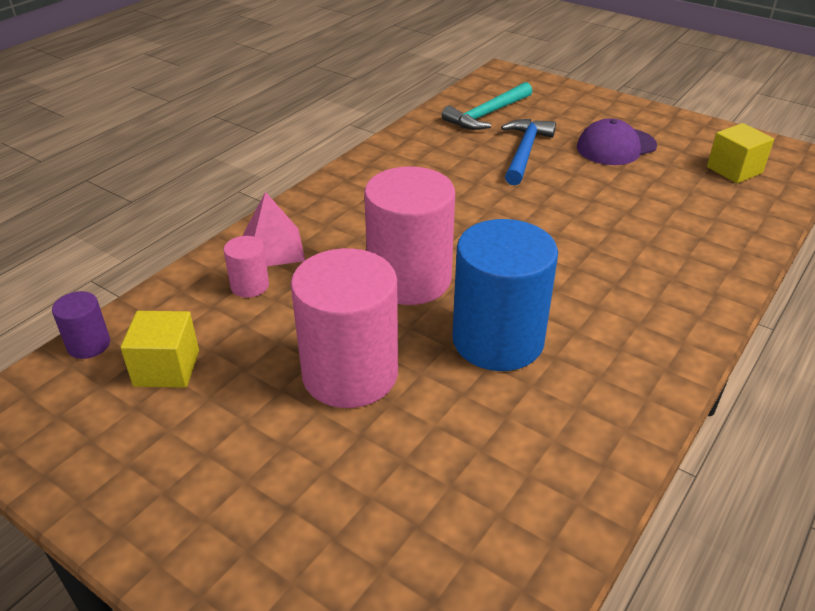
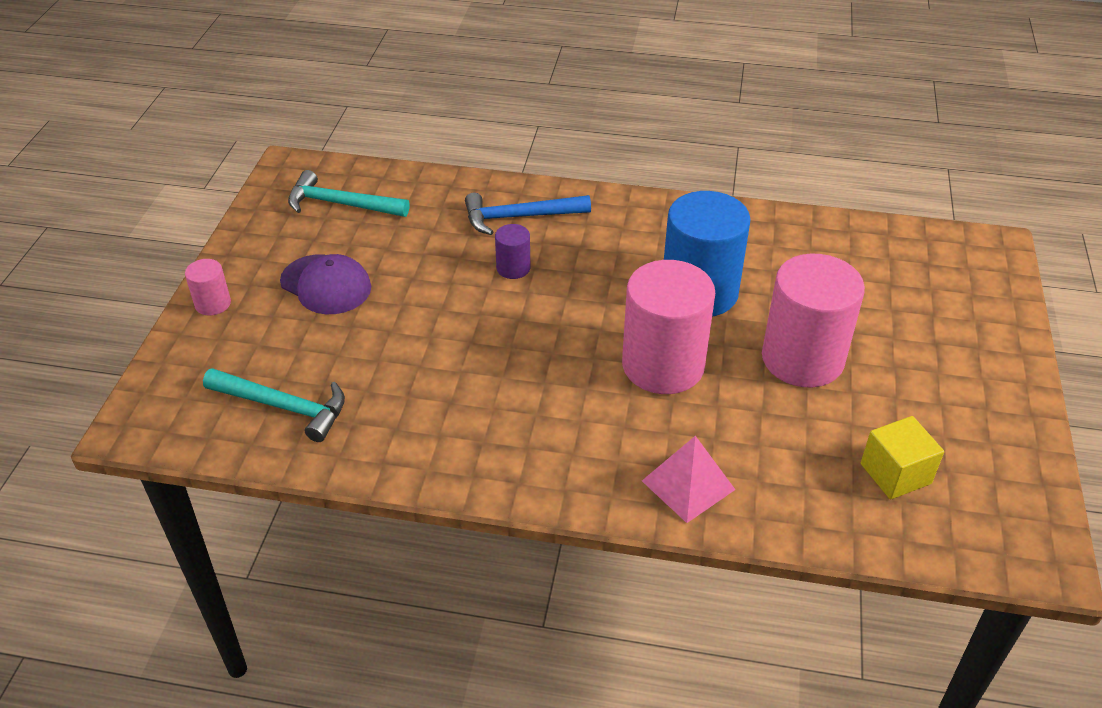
camera: 115 degrees left, 5 degrees up
purple cylinder [52,291,110,359] -> purple cylinder moved to [495,224,530,279]
pink cylinder [224,236,269,298] -> pink cylinder moved to [185,259,231,316]
blue hammer [501,119,556,185] -> blue hammer moved to [465,193,591,235]
yellow cube [707,123,774,183] -> turquoise hammer [288,170,410,217]

